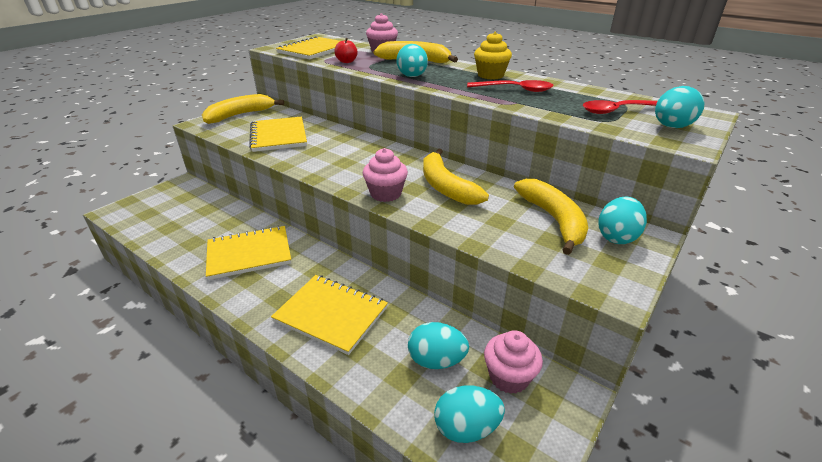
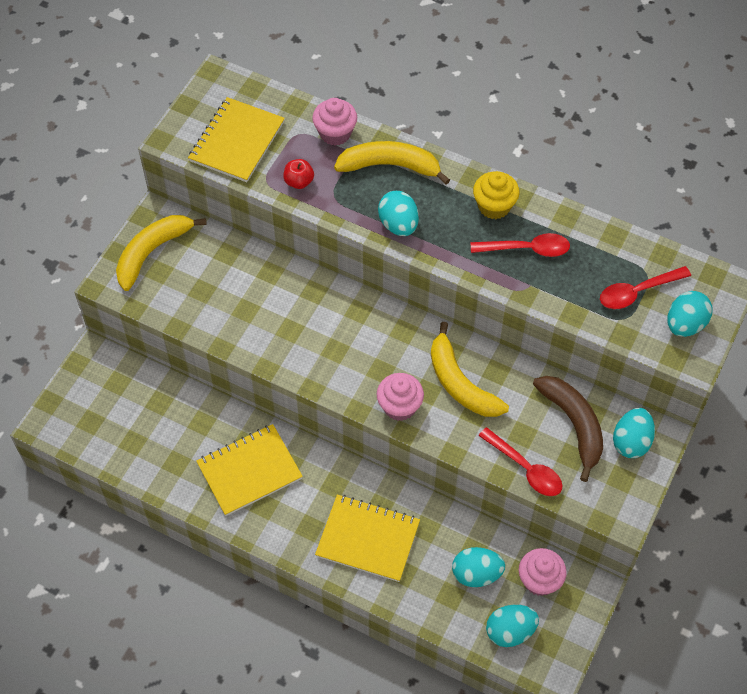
camera: 10 degrees left, 25 degrees up
yellow notebook [249,117,307,152] -> none
yellow banana [514,179,588,255] -> brown banana [533,376,603,482]
none -> red spoon [478,427,562,496]

